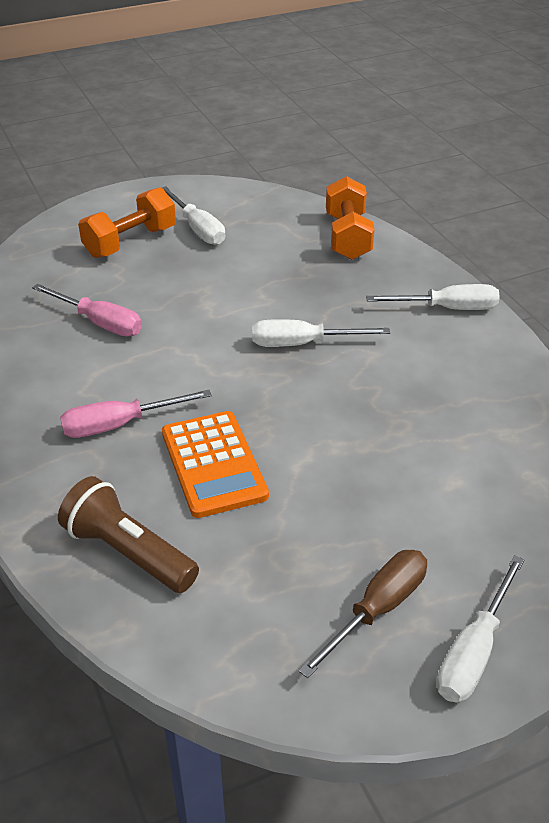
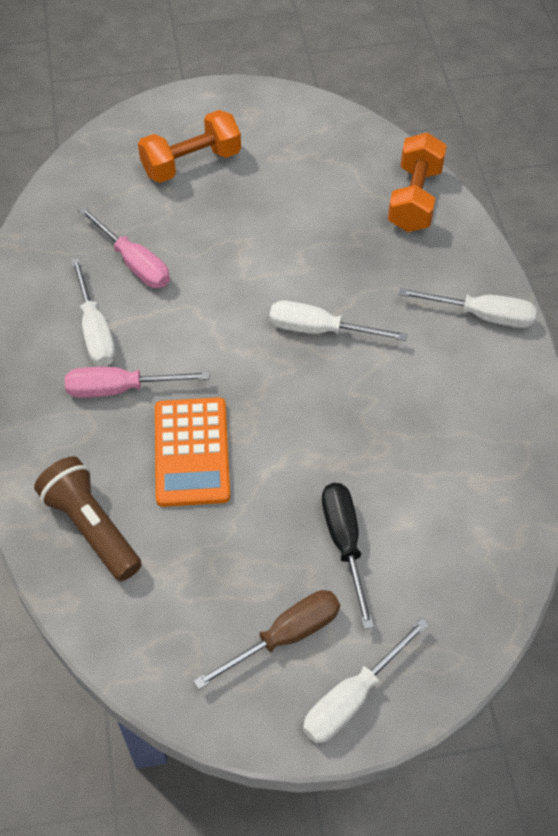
camera: 15 degrees right, 15 degrees up
white screwdriver [162,186,225,245] -> white screwdriver moved to [71,258,116,366]
none -> black screwdriver [322,483,374,629]

